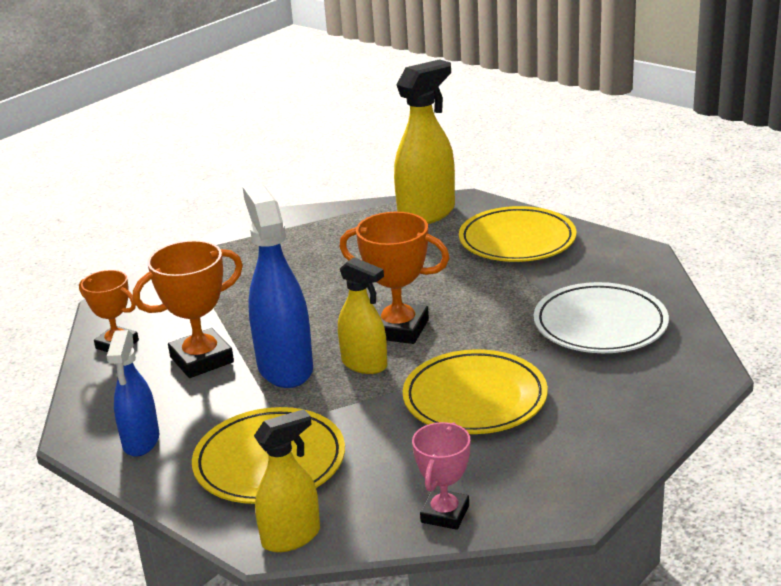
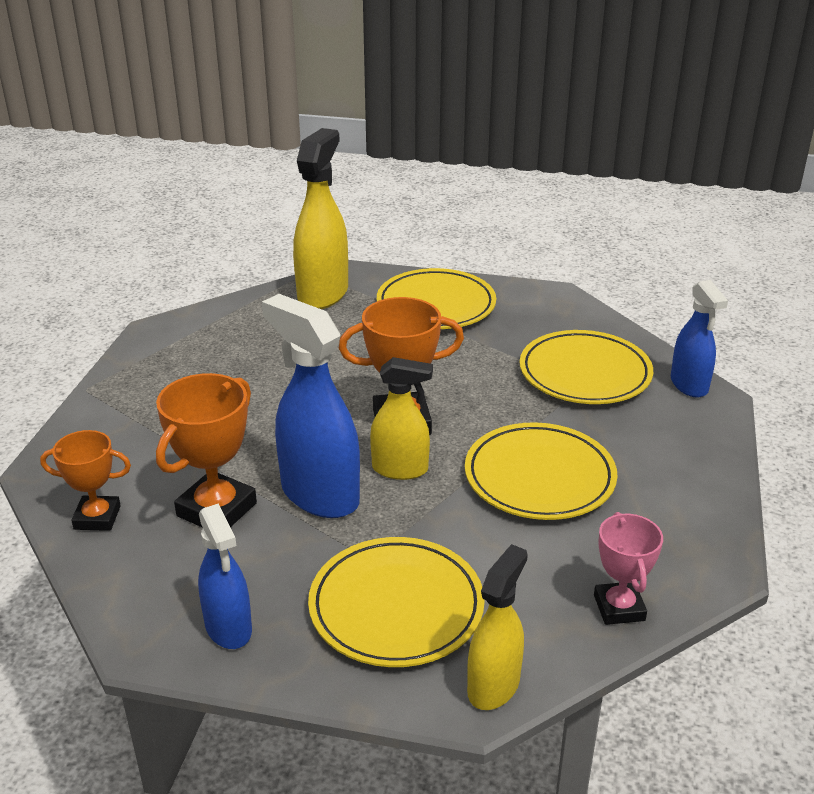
camera: 30 degrees left, 5 degrees up
white plate [534,282,669,353] -> yellow plate [520,330,653,404]
none -> blue spray bottle [671,280,728,398]

